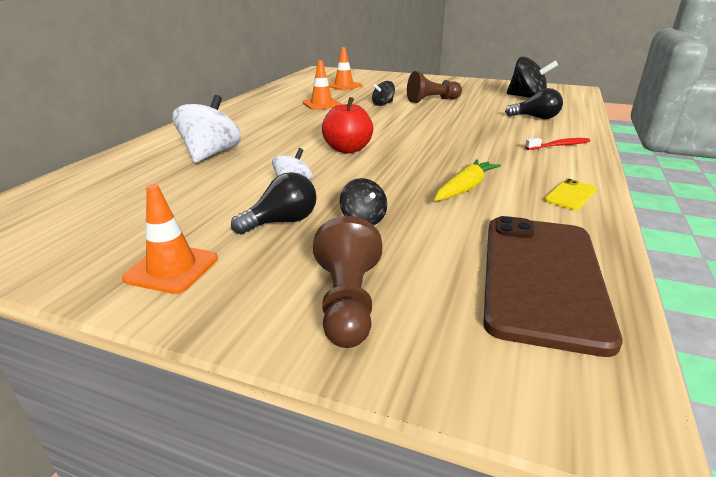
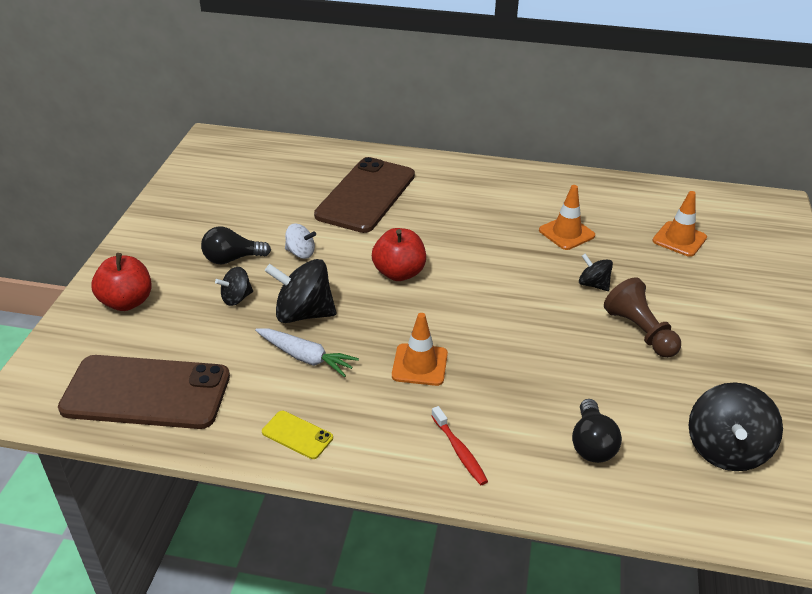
camera: 80 degrees right, 10 degrees up
orange traffic cone [122,184,218,294] -> orange traffic cone moved to [392,313,448,386]
white spinning top [172,95,241,163] -> brown phone [314,157,415,233]
black light bulb [231,172,317,235] -> black light bulb turned 120 degrees clockwise [201,226,271,264]
brown pawn [313,216,382,348] -> red apple [91,253,152,311]
yellow carrot [434,159,501,201] -> white carrot [255,328,359,377]
none -> black spinning top [265,259,336,323]

